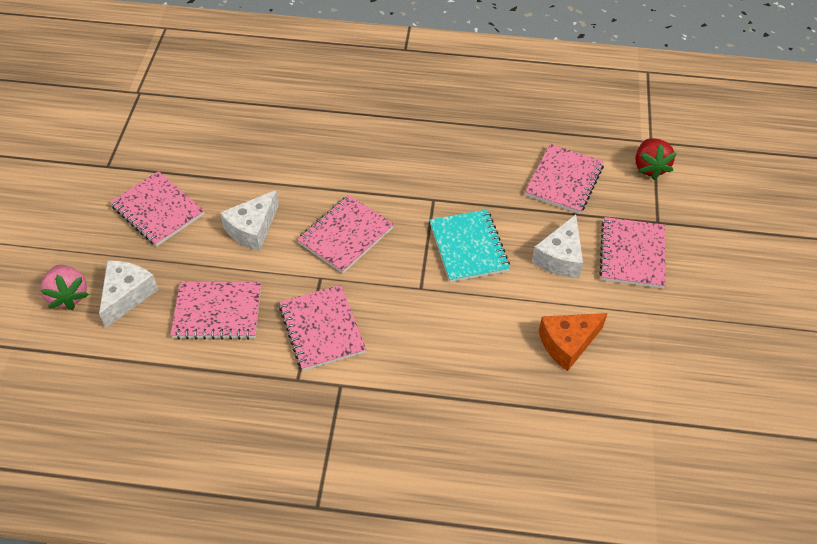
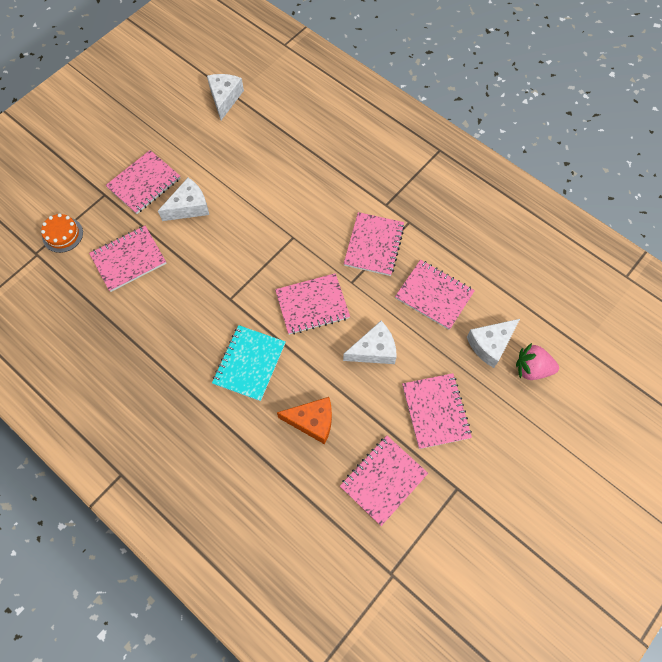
camera: 145 degrees left, 15 degrees up
pink strawberry [40,265,89,310] -> pink strawberry turned 90 degrees counterclockwise [516,343,559,380]
turquoise notebook [430,209,510,282] -> turquoise notebook moved to [212,325,285,401]
orange cheese [539,313,608,371] -> orange cheese moved to [277,397,332,444]
red strawberry [636,138,677,180] -> orange cake [41,214,83,253]
none -> white cheese [207,74,244,120]
none -> pink notebook [340,436,428,526]

